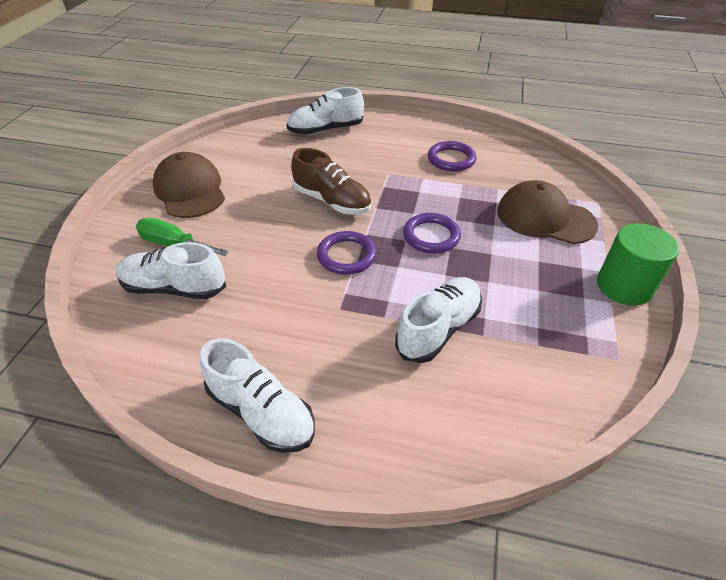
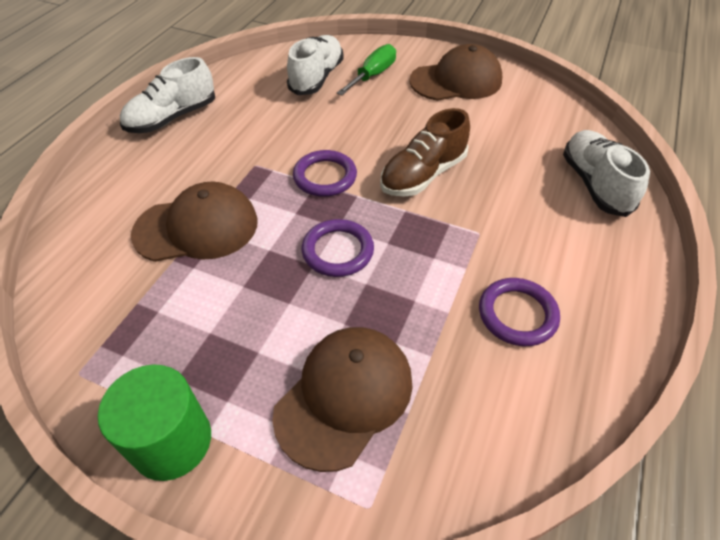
camera: 100 degrees right, 5 degrees up
white shoe [395,277,482,363] -> brown cap [131,182,258,262]

